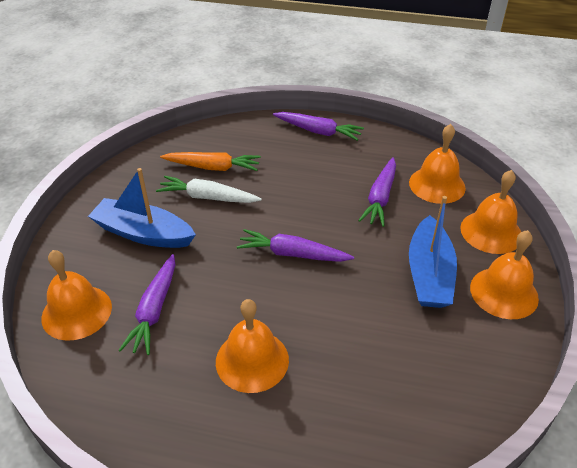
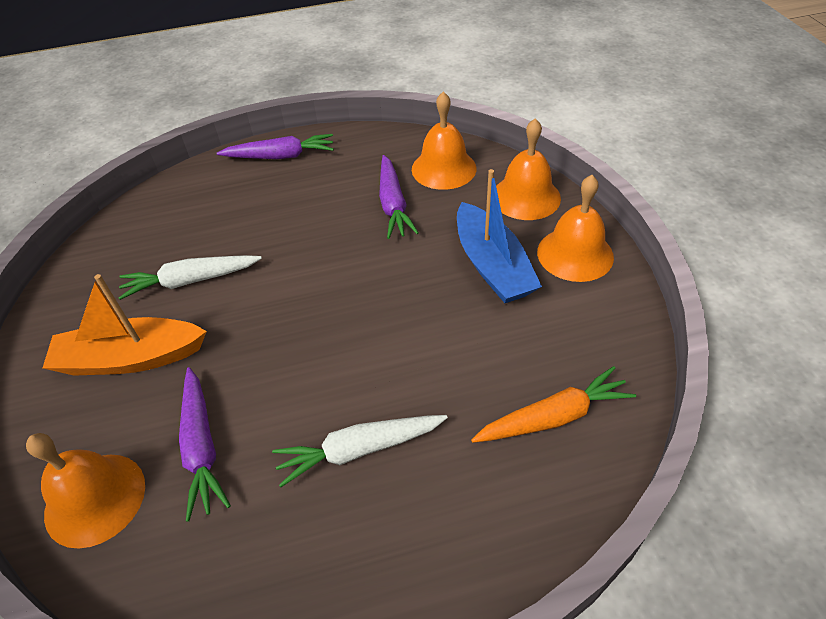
camera: 25 degrees left, 5 degrees up
blue boat [88,168,196,248] -> orange boat [43,274,207,376]
orange carrot [160,152,261,171] -> orange carrot moved to [471,366,636,443]
orange bell [216,299,289,393] -> white carrot [272,415,448,487]
purple carrot [237,229,354,262] -> none

